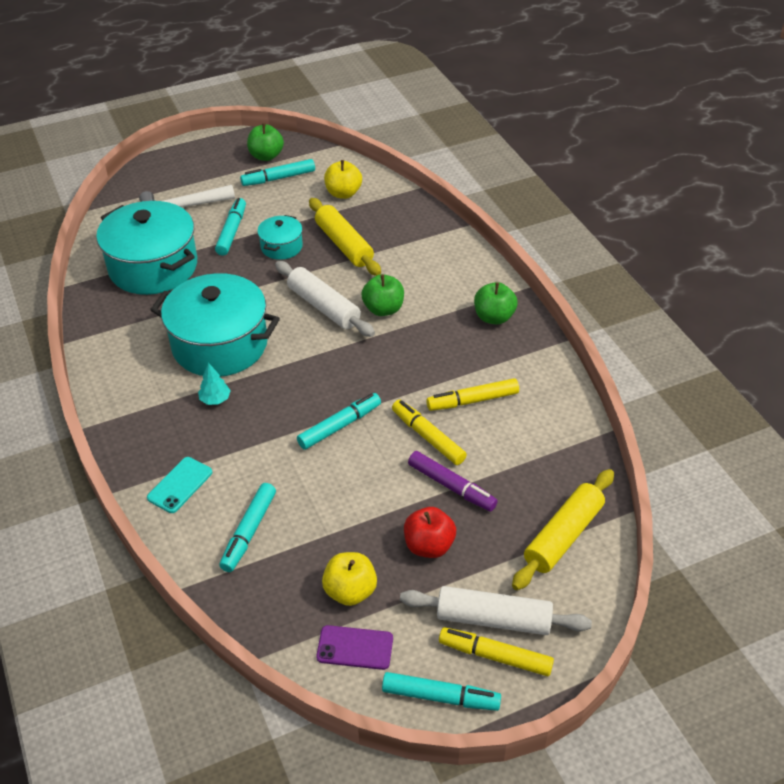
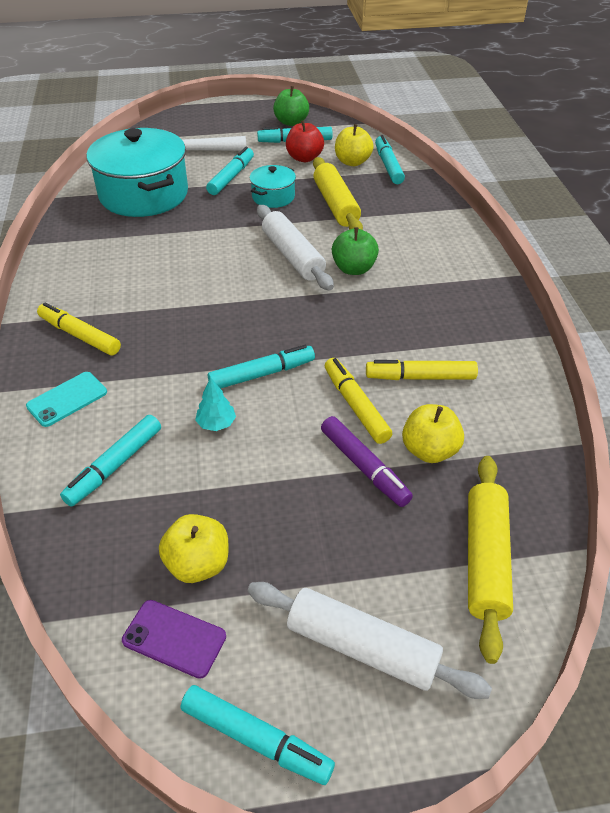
camera: 15 degrees right, 0 degrees up
turquoise pot [150,273,280,377] -> none
turquoise tree [198,363,231,405] -> turquoise tree moved to [195,377,236,431]
red apple [404,507,456,558] -> red apple moved to [286,120,324,162]
yellow marker [439,627,554,676] -> yellow marker moved to [37,303,121,356]
green apple [474,282,518,324] -> none
yellow rolling pin [512,469,614,590] -> yellow rolling pin turned 45 degrees counterclockwise [468,456,513,664]
none -> turquoise marker [375,135,405,184]
none -> yellow apple [402,404,464,463]

